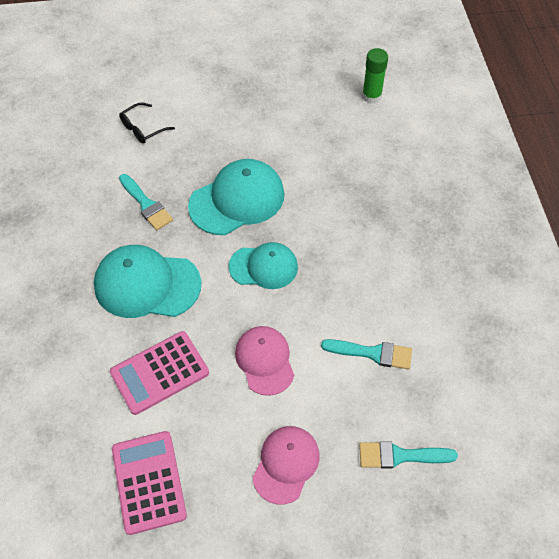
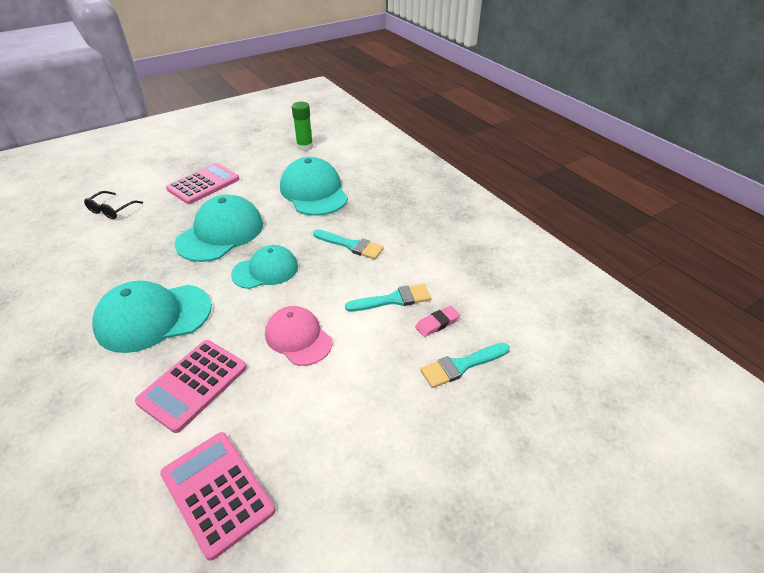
camera: 25 degrees left, 15 degrees down
turquoise brush [119,174,173,230] -> turquoise brush moved to [313,229,384,259]
pink cap [252,426,319,505] -> none
none -> pink calculator [166,163,240,204]
none -> turquoise cap [280,157,348,216]
none -> pink eraser [415,306,460,337]

